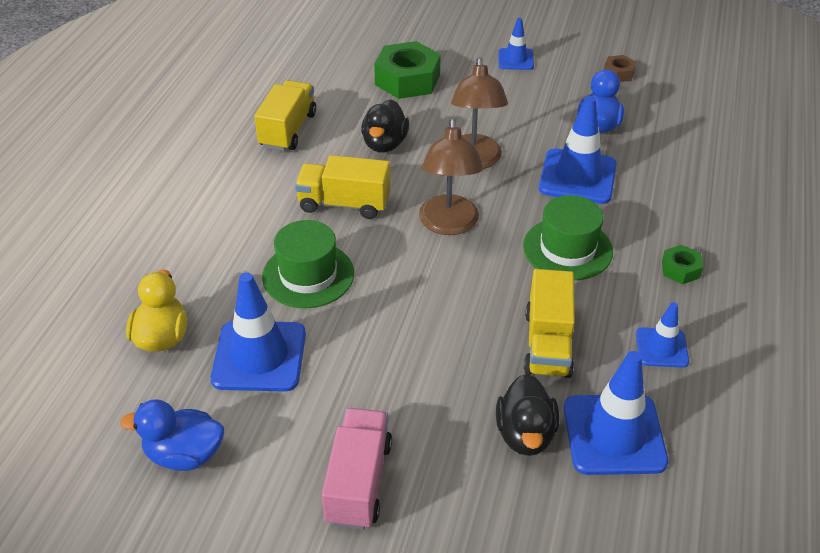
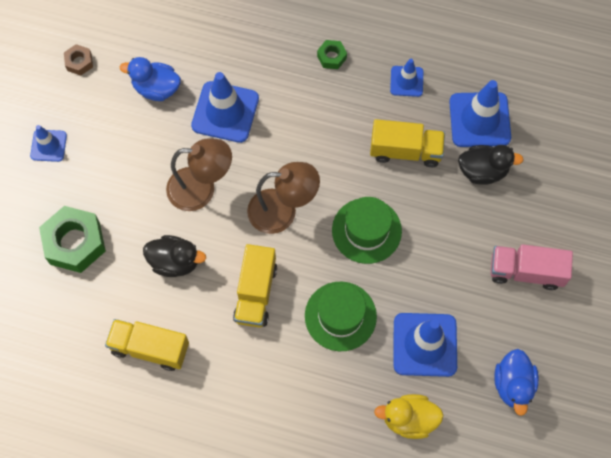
camera: 90 degrees left, 25 degrees up
green hat [523,195,613,280] -> green hat moved to [332,197,402,264]

